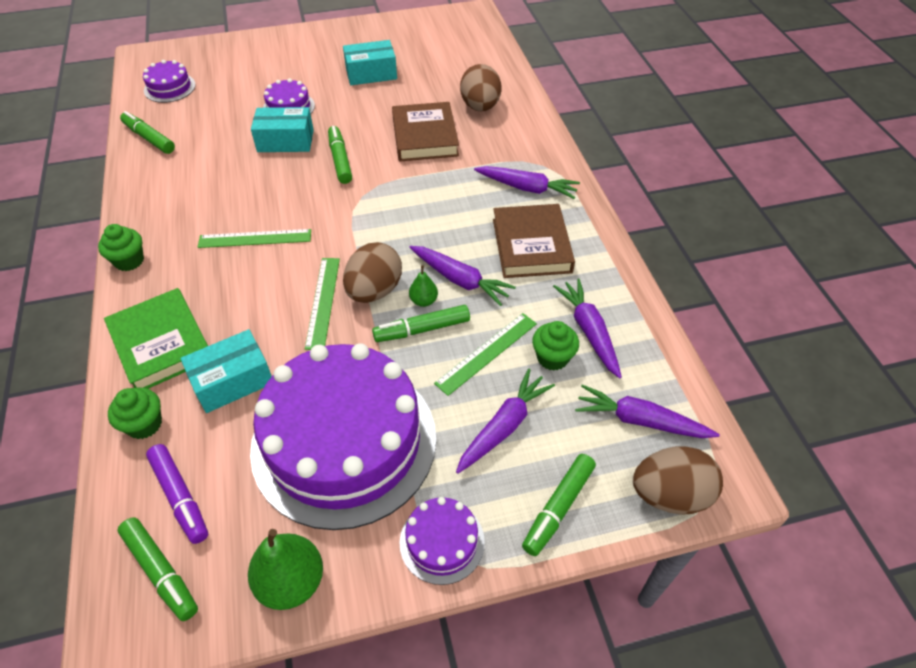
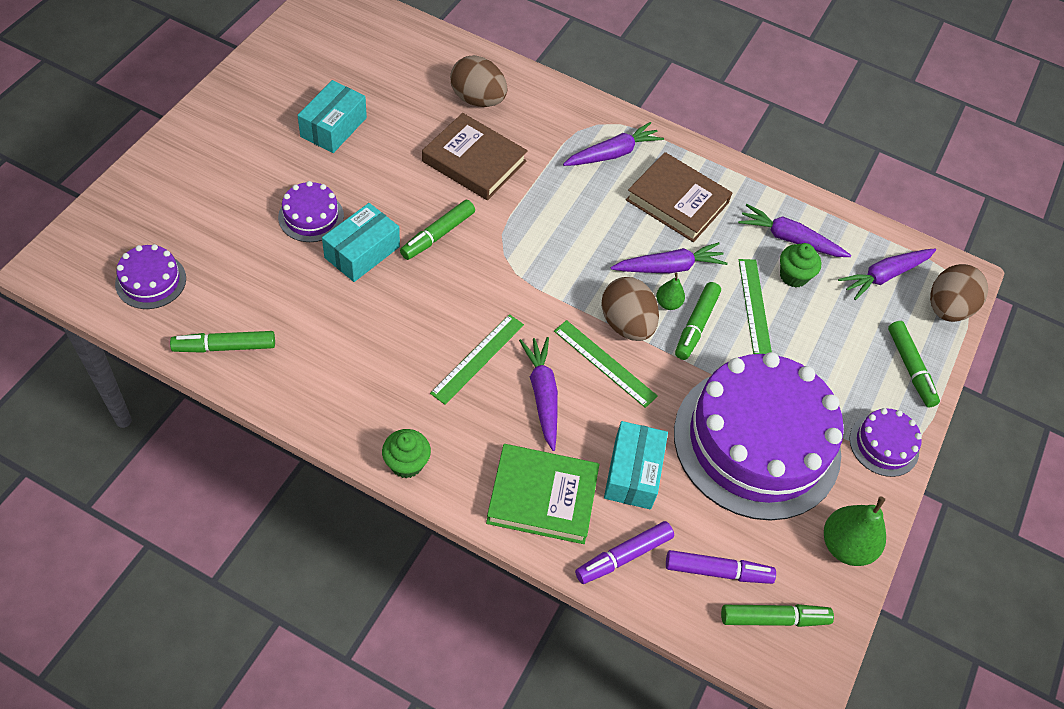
camera: 55 degrees left, 5 degrees up
green cupcake [108,387,162,439] -> purple marker [575,521,674,584]
green marker [328,126,352,184] -> green marker turned 75 degrees counterclockwise [400,200,475,260]
purple carrot [456,369,555,474] -> purple carrot moved to [519,337,558,451]

